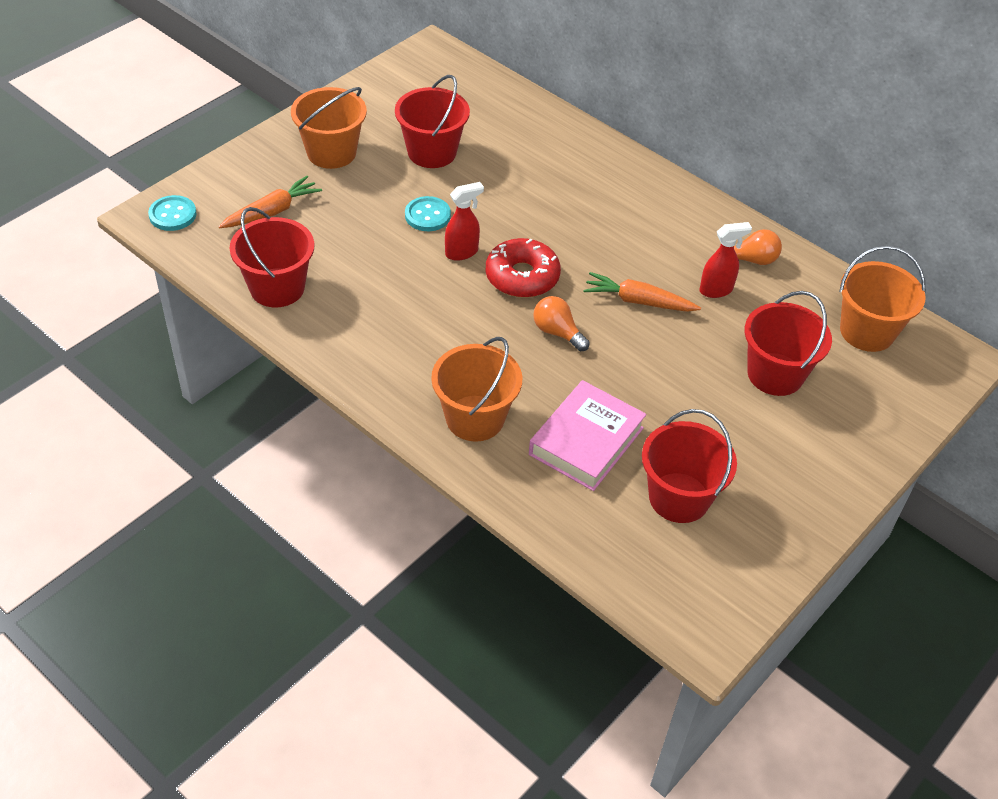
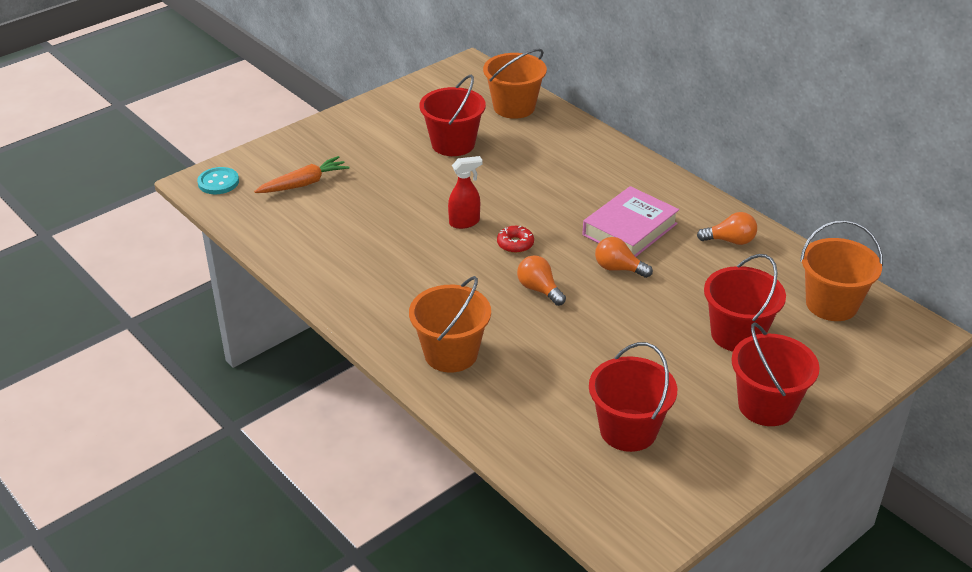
camera: 10 degrees right, 10 degrees down
red bucket [229,207,315,307] -> red bucket moved to [731,322,820,426]
orange bucket [291,87,367,169] -> orange bucket moved to [483,49,547,119]
turquoise button [405,196,451,231] -> none
red donut [486,238,561,298] -> red donut [497,226,534,253], size x0.55
pink book [529,380,647,491] -> pink book moved to [583,186,679,257]
orange carrot [583,272,701,312] -> orange light bulb [595,237,653,278]
red spray bottle [699,222,752,298] -> none

